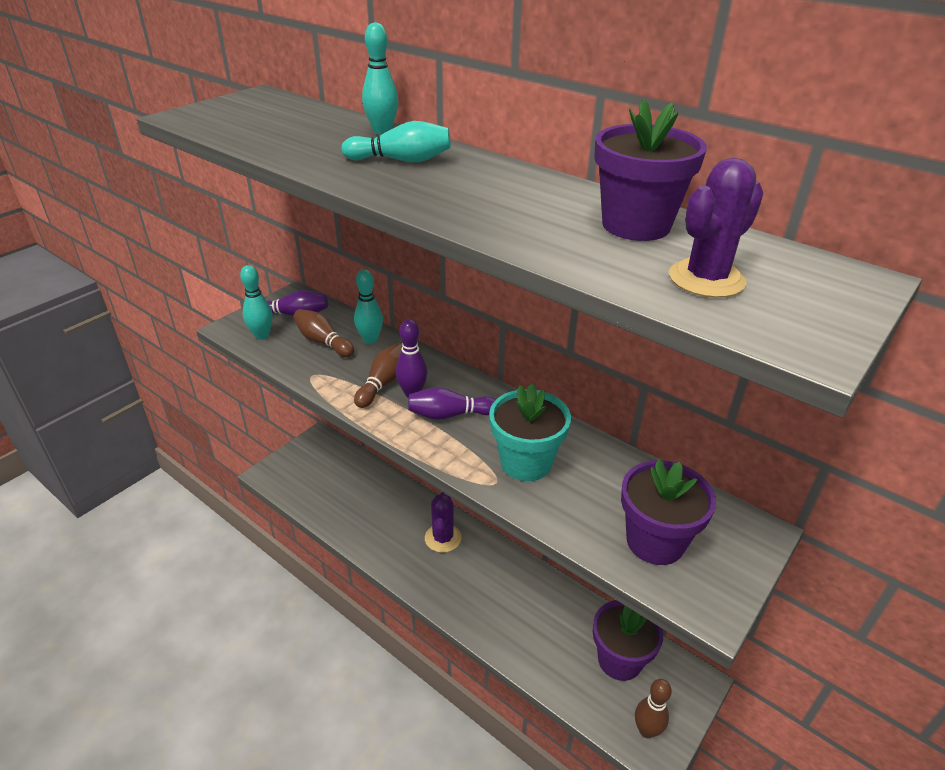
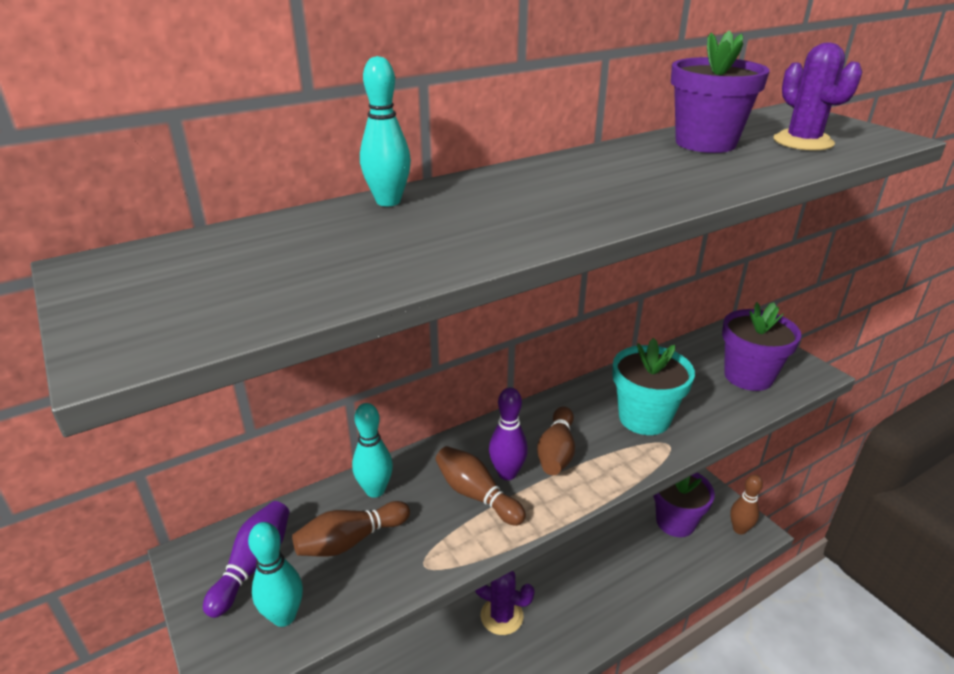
camera: 70 degrees left, 5 degrees down
turquoise bowling pin [341,121,451,162] -> none
purple bowling pin [408,387,496,420] -> brown bowling pin [537,406,575,475]

